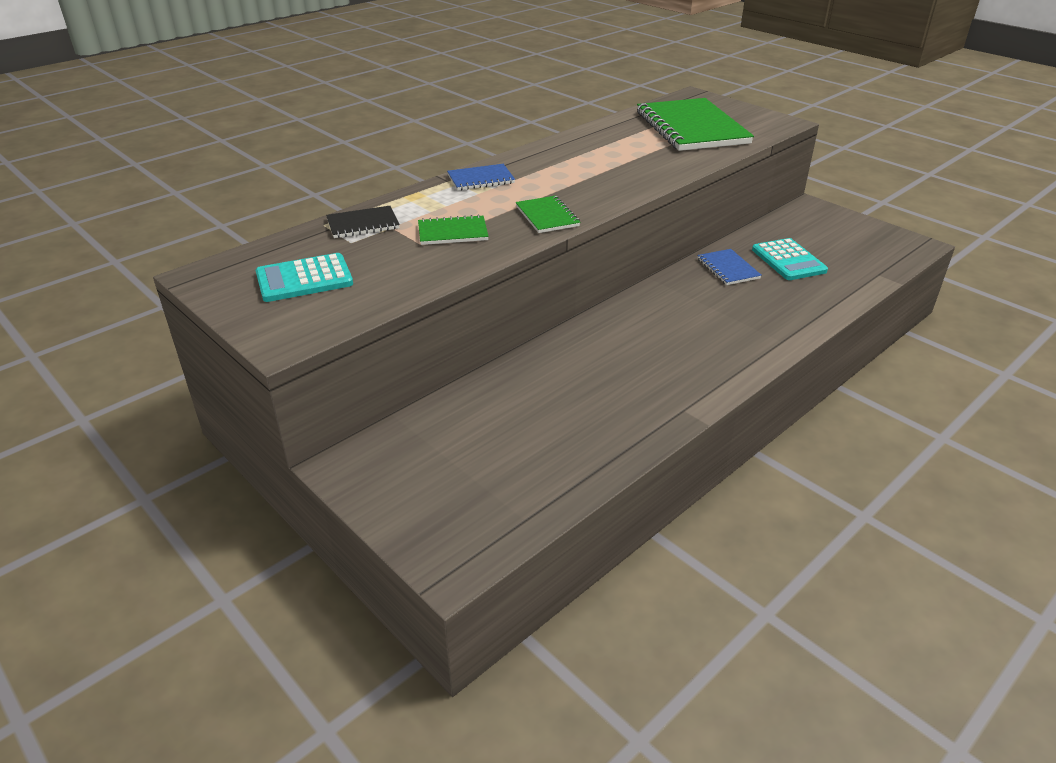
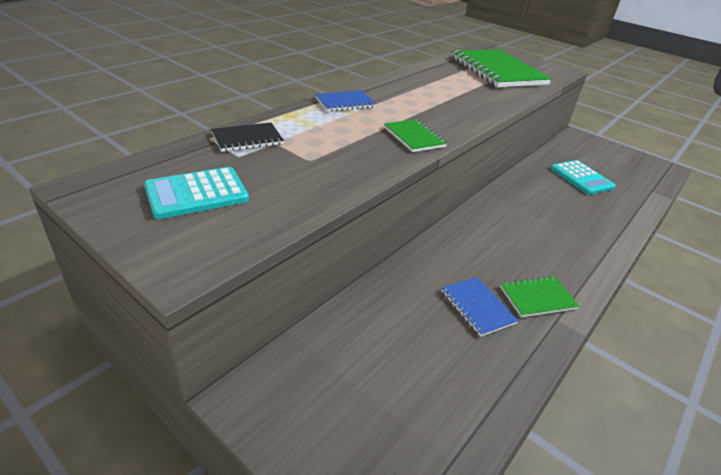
camera: 10 degrees left, 0 degrees up
green notebook [418,215,489,245] -> green notebook moved to [500,276,579,317]
blue notebook [697,249,762,285] -> blue notebook moved to [442,277,519,337]

